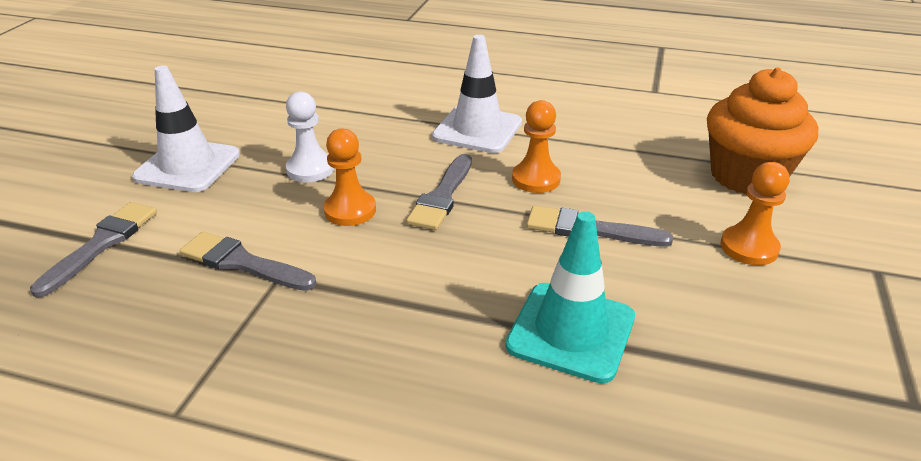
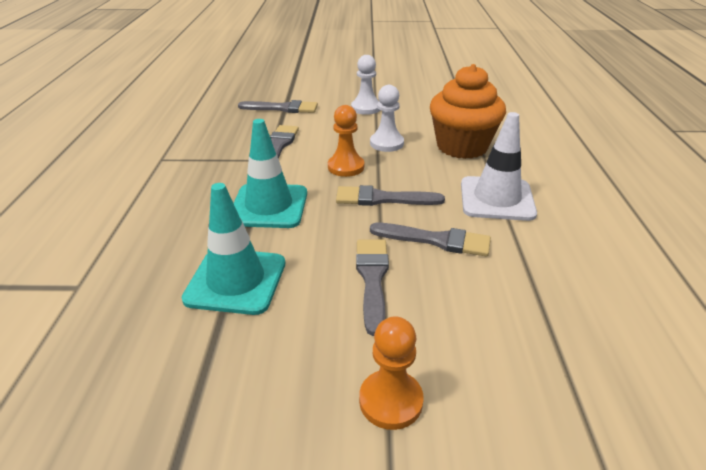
camera: 75 degrees right, 0 degrees up
white traffic cone [132,66,240,192] -> white pawn [351,55,380,115]
orange pawn [512,100,561,193] -> grey brush [370,223,491,257]
orange cupcake [707,67,818,195] -> orange cupcake moved to [430,64,506,159]
none -> turquoise traffic cone [234,119,307,228]

